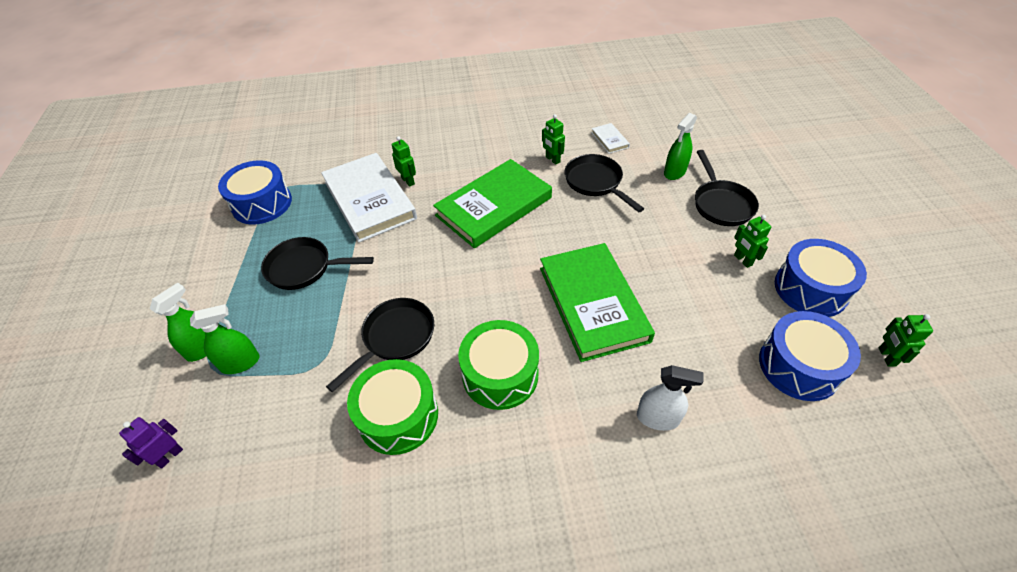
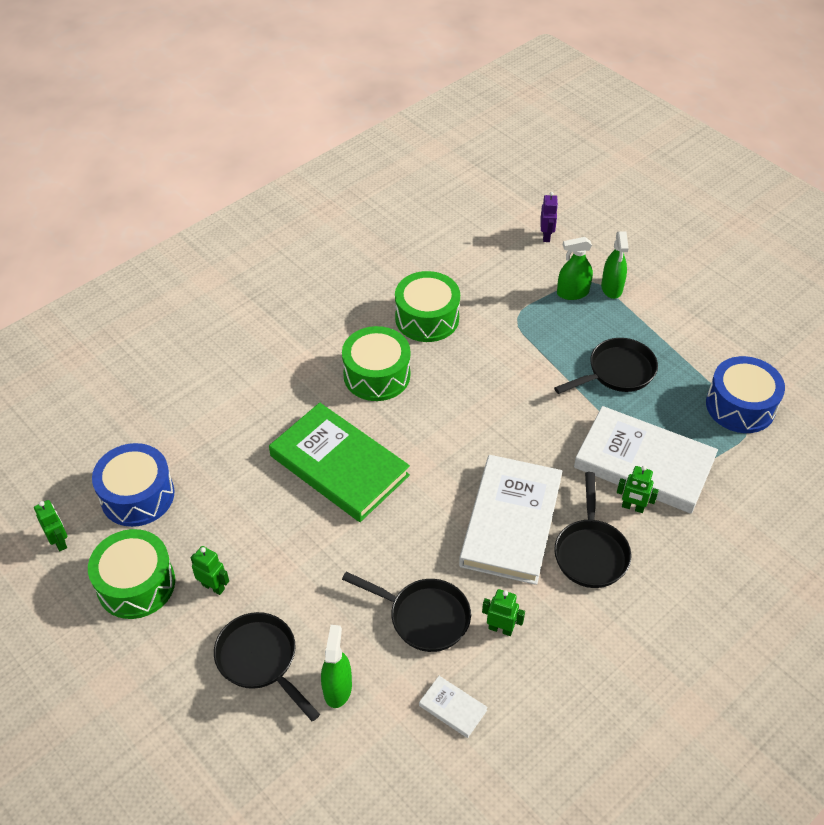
camera: 145 degrees right, 0 degrees up
green spray bottle [190,304,260,374] -> green spray bottle turned 45 degrees clockwise [557,237,593,300]
black pan [326,298,434,392] -> black pan moved to [554,472,631,588]
green book [433,159,552,248] -> white book [459,455,562,585]
white spray bottle [637,365,704,431] -> none
blue drum [775,239,867,317] -> green drum [88,529,175,619]

